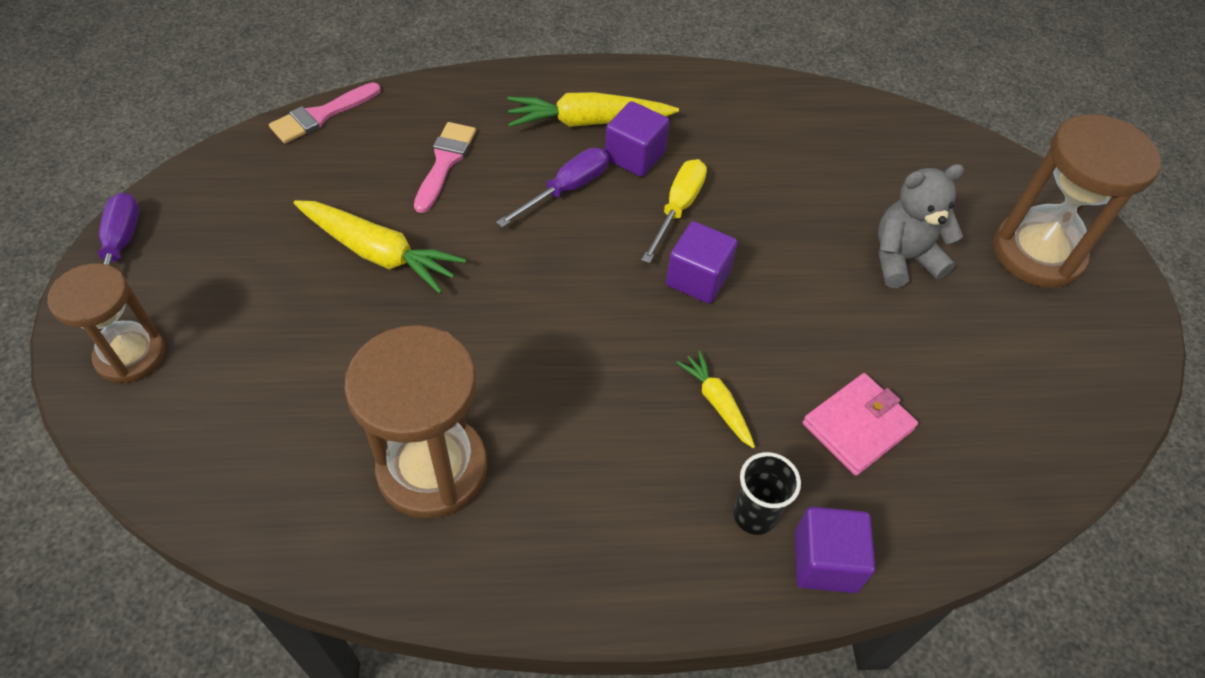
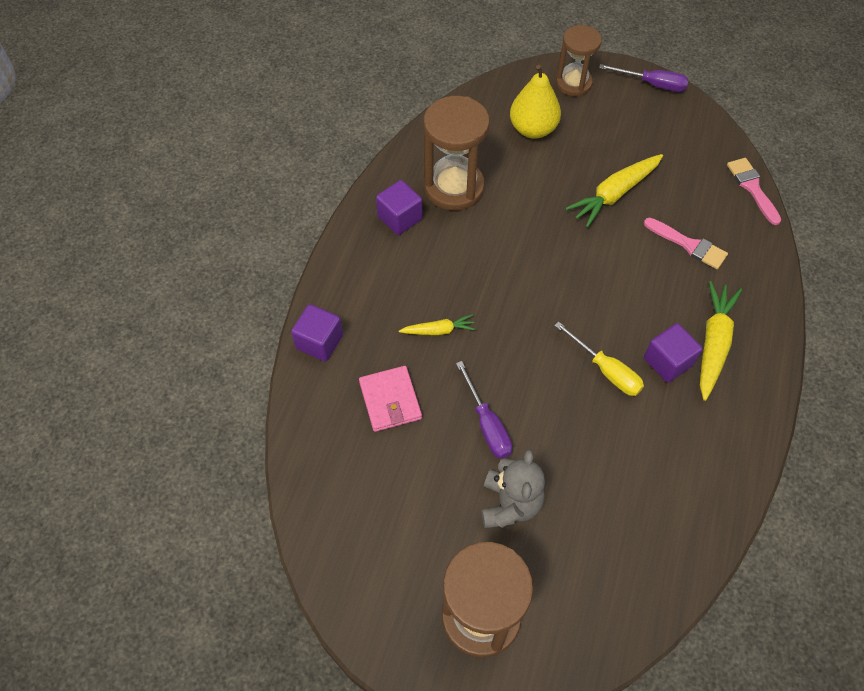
camera: 115 degrees right, 5 degrees up
purple screwdriver [496,148,609,227] -> purple screwdriver moved to [456,361,512,459]
purple cube [666,221,738,303] -> purple cube moved to [376,180,423,235]
black cup [733,452,801,535] -> none
none -> yellow pear [510,65,561,139]

